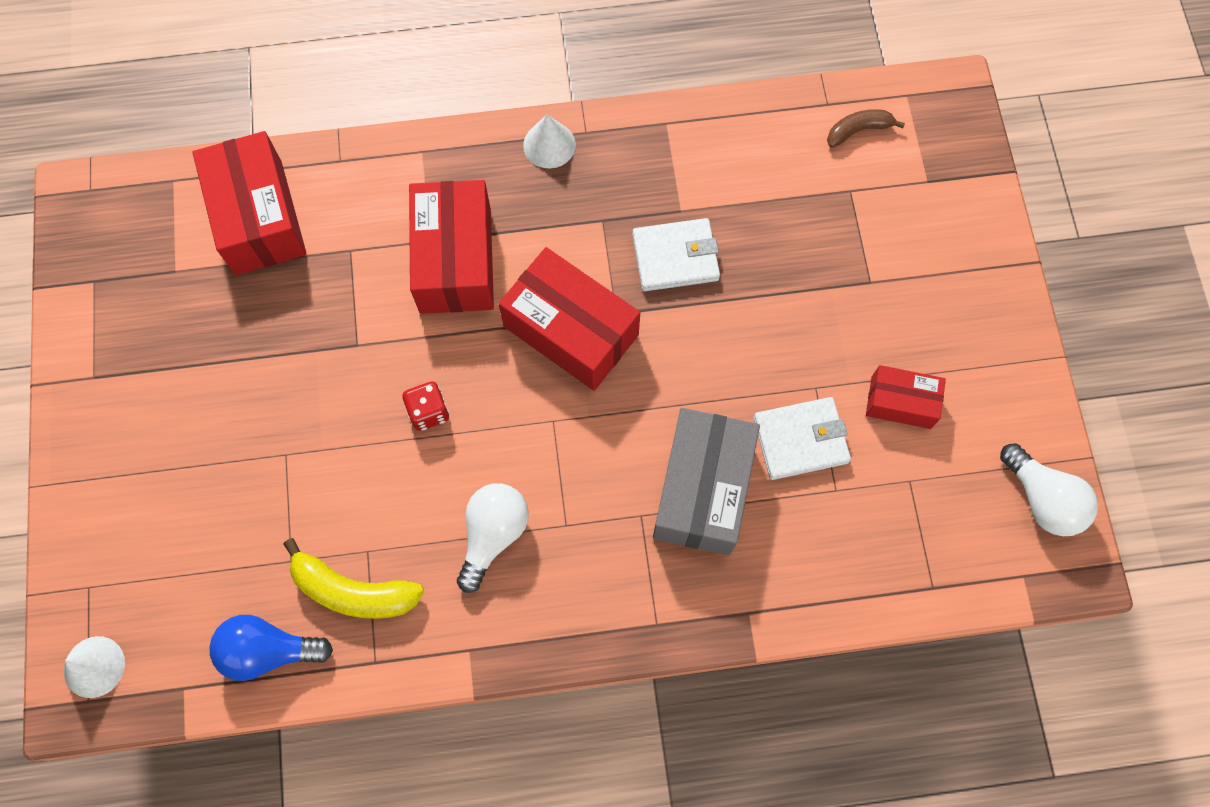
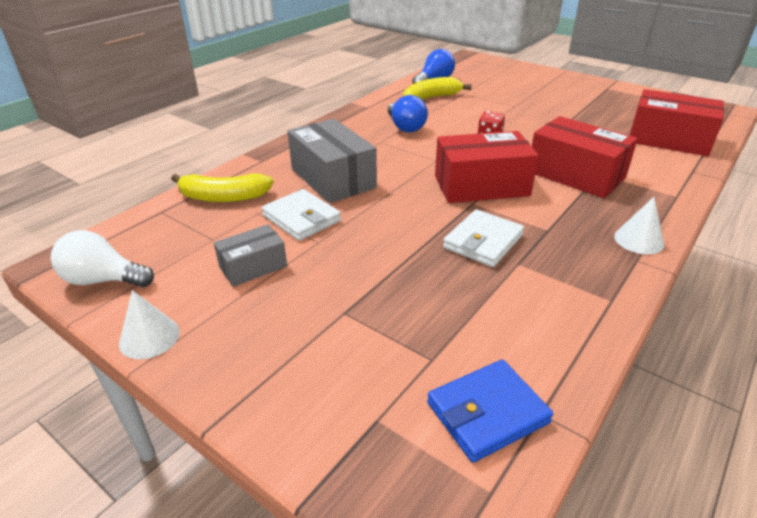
camera: 135 degrees right, 35 degrees down
white cone [64,636,125,698] -> white cone moved to [119,290,180,359]
white light bulb [457,483,529,593] -> blue light bulb [387,95,428,132]
white wallet [753,397,851,480] -> white wallet turned 75 degrees counterclockwise [262,189,341,241]
brown banana [827,109,905,148] -> blue wallet [427,360,553,463]
red box [866,365,946,429] -> grey box [214,224,287,287]
none -> yellow banana [171,173,274,202]

